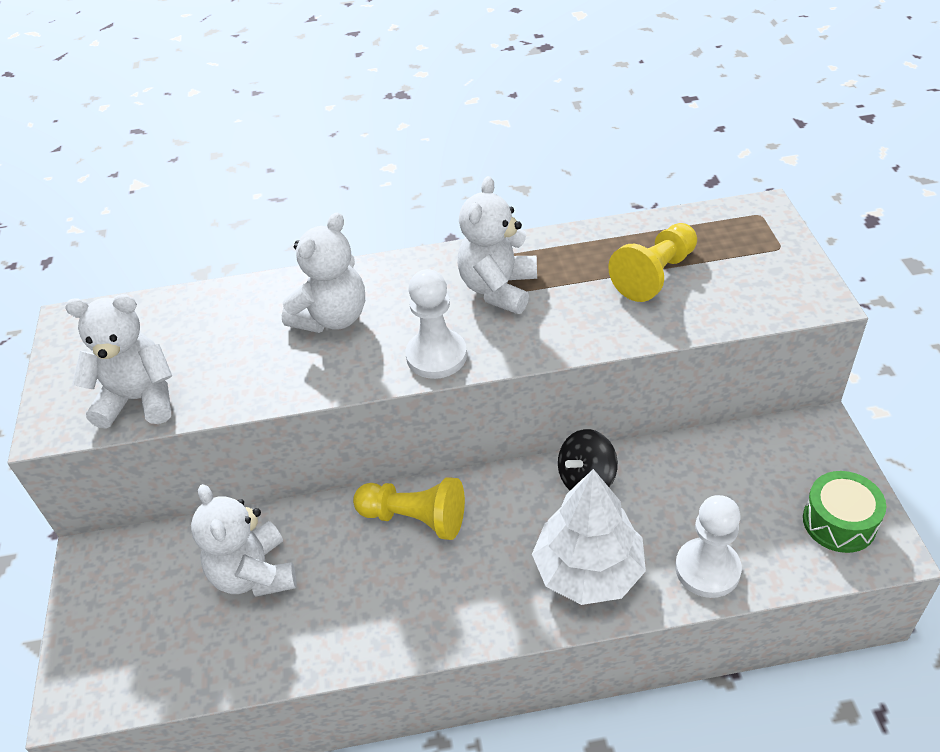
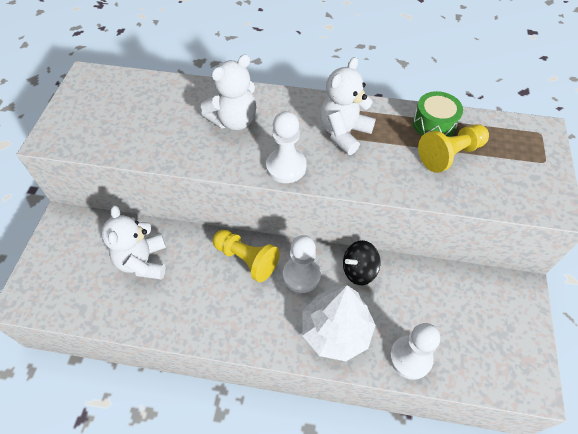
camera: 15 degrees right, 10 degrees up
white teddy bear [65,294,172,429] -> none
green drum [803,471,886,553] -> green drum moved to [413,91,463,137]
none -> white pawn [283,235,321,293]

